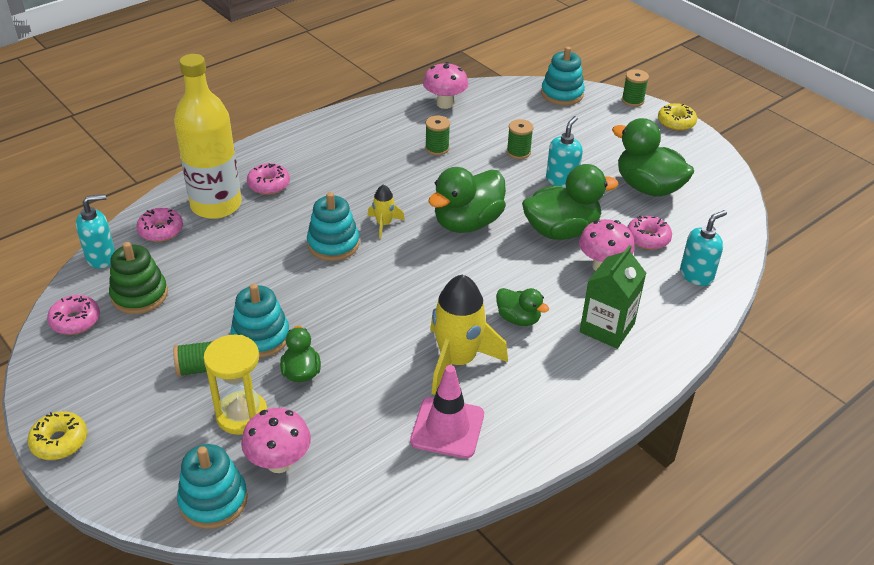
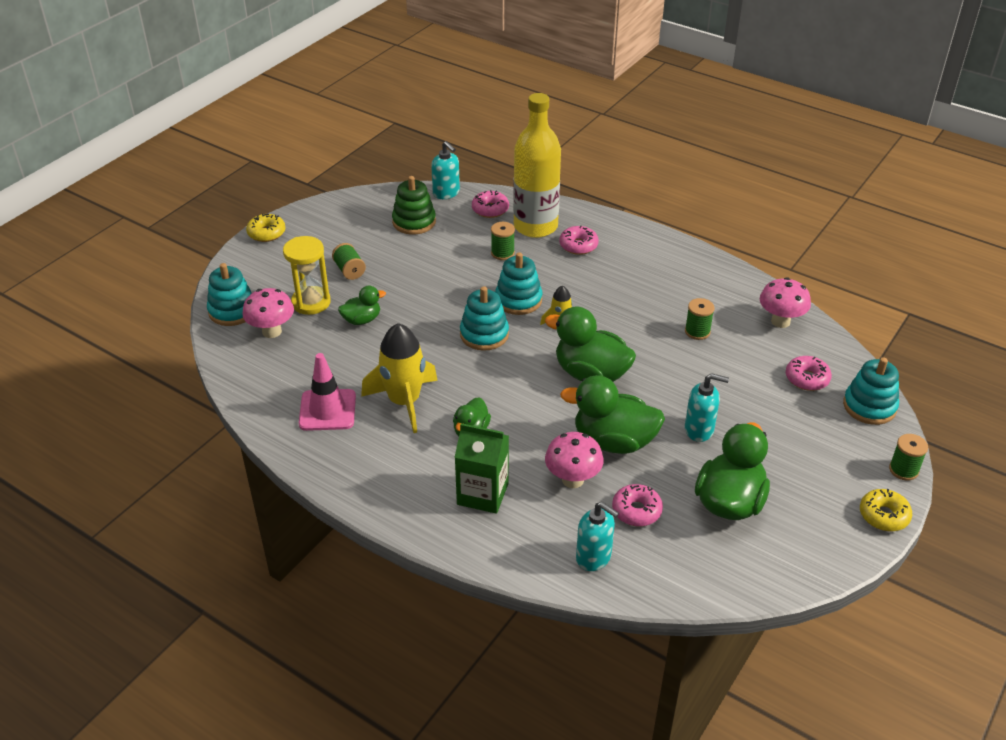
camera: 75 degrees right, 0 degrees up
pink donut [47,295,100,335] -> pink donut moved to [786,356,832,391]
turquoise stacking toy [230,284,289,358] -> turquoise stacking toy moved to [460,286,509,351]
green spool [507,119,533,159] -> green spool moved to [491,222,515,260]
green duck [522,164,618,240] -> green duck turned 135 degrees clockwise [560,375,665,454]

